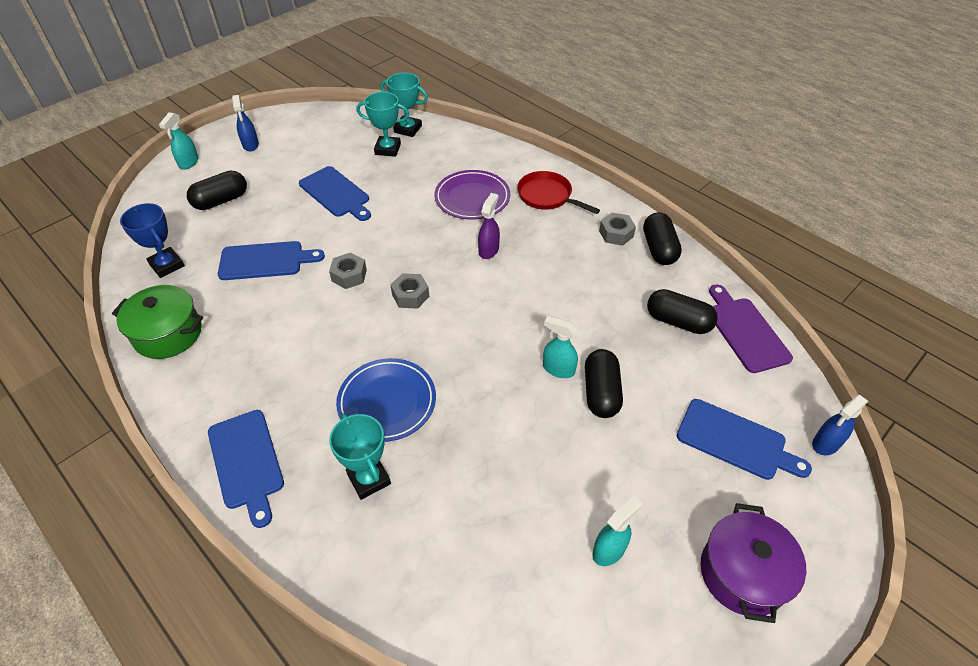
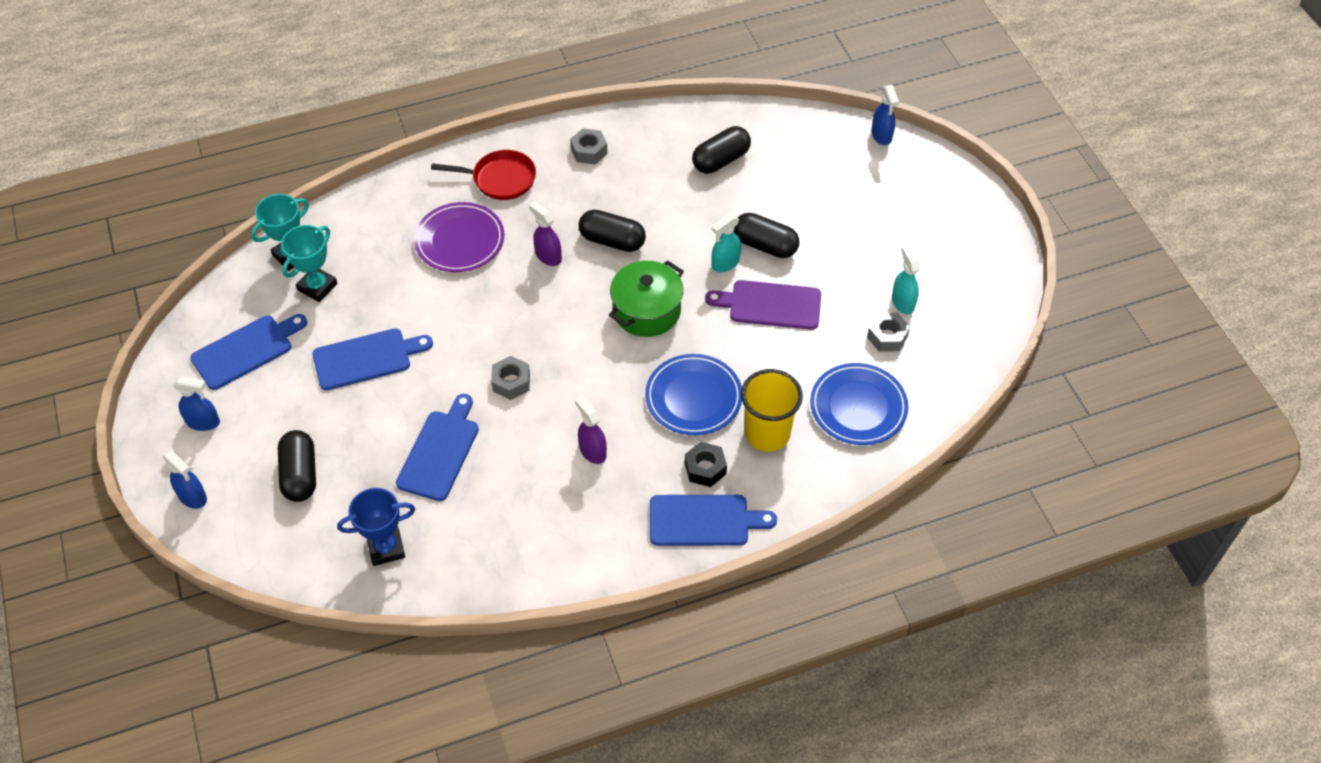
camera: 65 degrees left, 5 degrees up
green pot [112,285,203,359] -> green pot moved to [609,261,684,337]
turquoise spray bottle [159,112,199,170] -> blue spray bottle [163,450,207,509]
turquoise trophy [329,413,391,500] -> yellow cup [741,369,803,452]
grey nut [391,273,429,309] -> grey nut moved to [867,313,910,352]
red pan [517,171,600,214] -> red pan turned 150 degrees counterclockwise [431,150,536,200]
black capsule [643,212,682,265] -> black capsule moved to [579,210,646,252]
blue cutting board [677,399,812,480] -> blue cutting board moved to [190,314,307,390]
purple pot [701,503,807,623] -> none
purple cutting board [709,284,793,373] -> purple cutting board moved to [705,280,821,330]
none -> purple spray bottle [575,396,607,464]
none -> black nut [685,442,727,487]
none -> blue plate [810,363,908,445]

